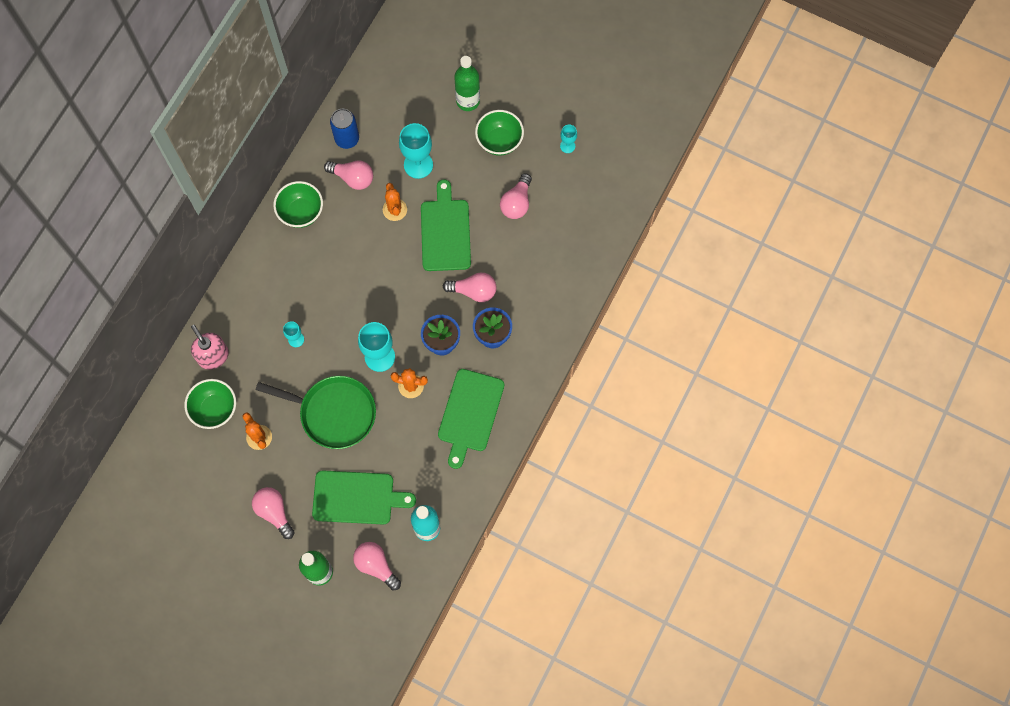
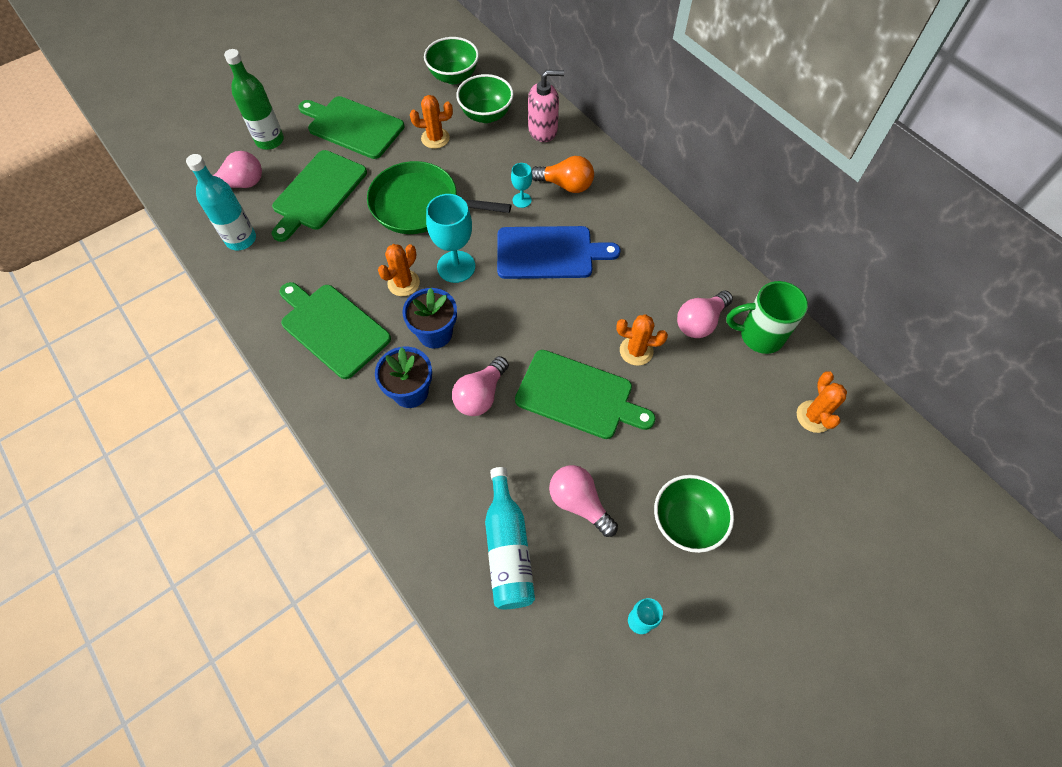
camera: 115 degrees right, 10 degrees down
pink light bulb [252,487,295,539] -> green cutting board [298,96,404,159]
green pan [256,376,376,449] -> green pan turned 60 degrees clockwise [367,161,511,234]
green bowl [273,181,323,228] -> green bowl moved to [424,37,479,84]
blue can [330,109,359,149] -> green mug [726,281,808,354]
turquoise goblet [399,123,433,179] -> none
green bottle [454,56,480,111] -> none
none -> turquoise bottle [485,467,535,609]
none -> blue cutting board [497,226,620,279]
none -> orange light bulb [531,156,594,193]
none -> orange cactus [797,371,847,433]

